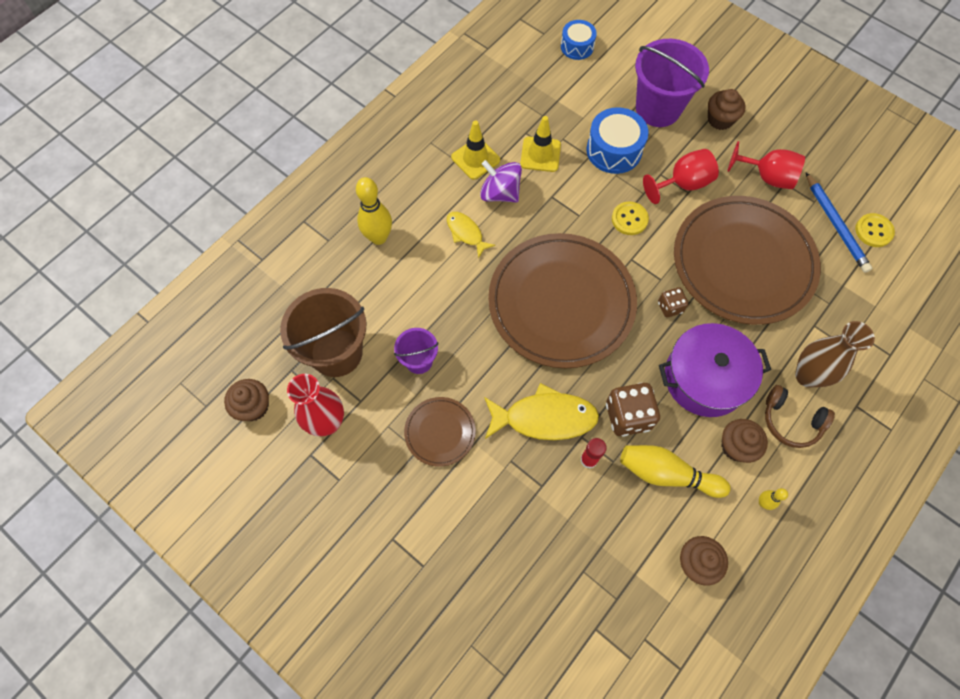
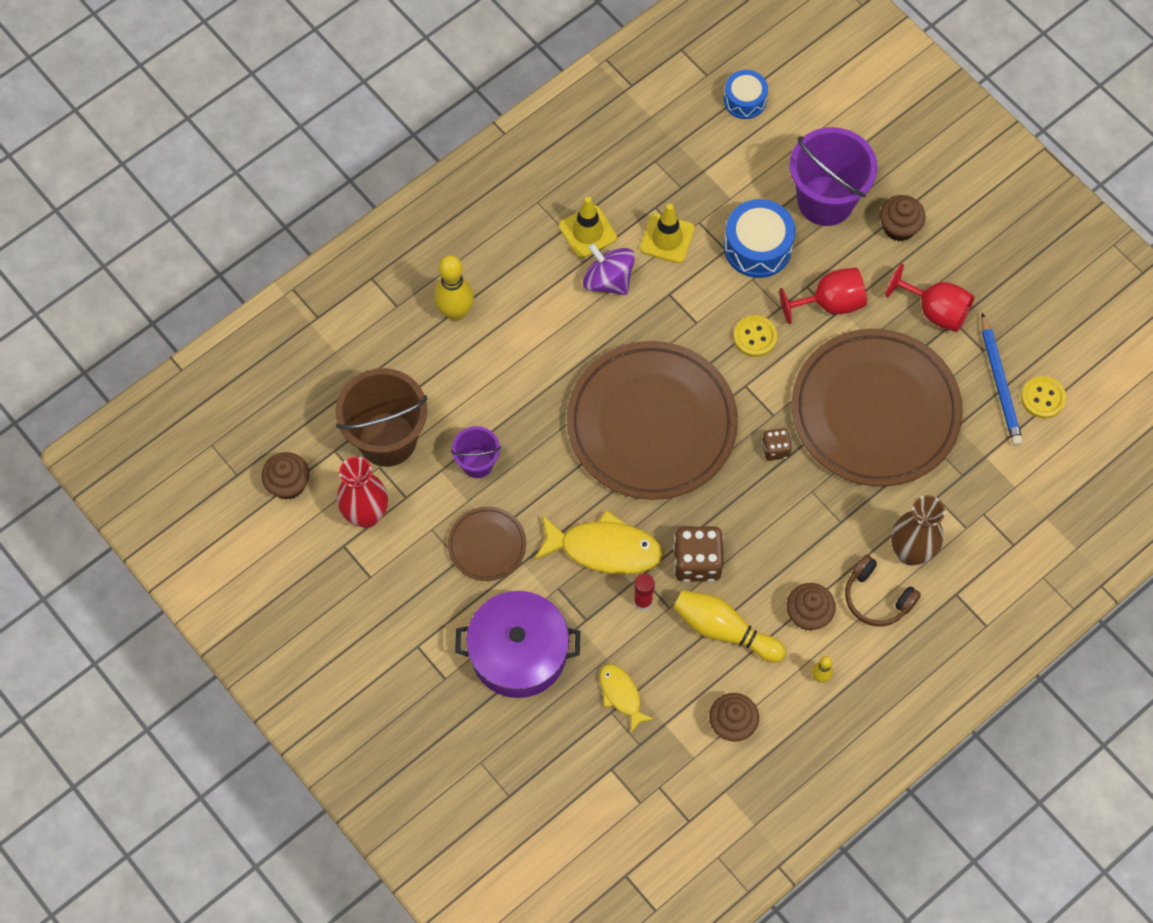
camera: 10 degrees right, 0 degrees up
yellow fish [447,212,495,258] -> yellow fish moved to [600,664,655,733]
purple pot [659,323,771,417] -> purple pot moved to [455,591,580,698]

